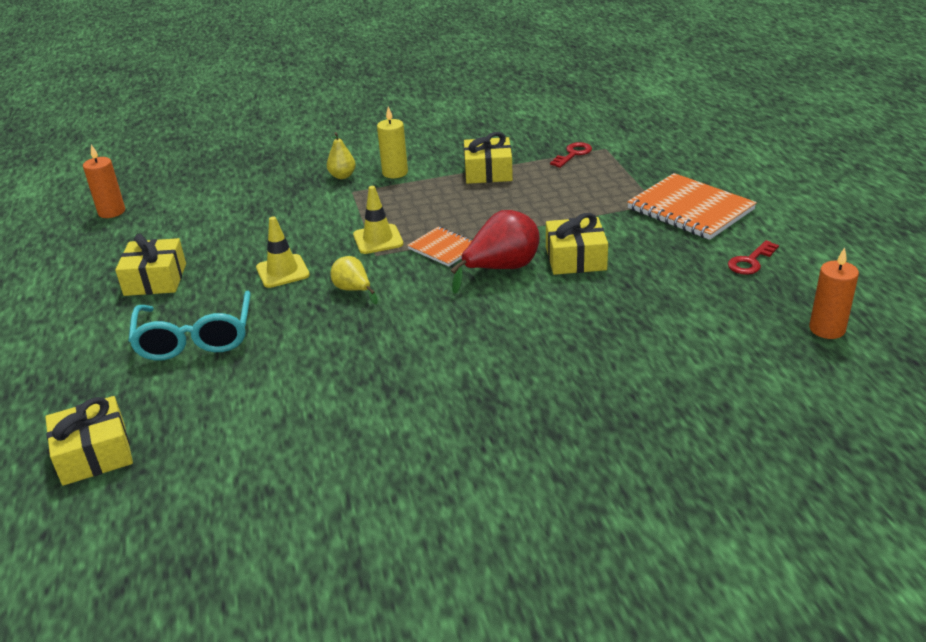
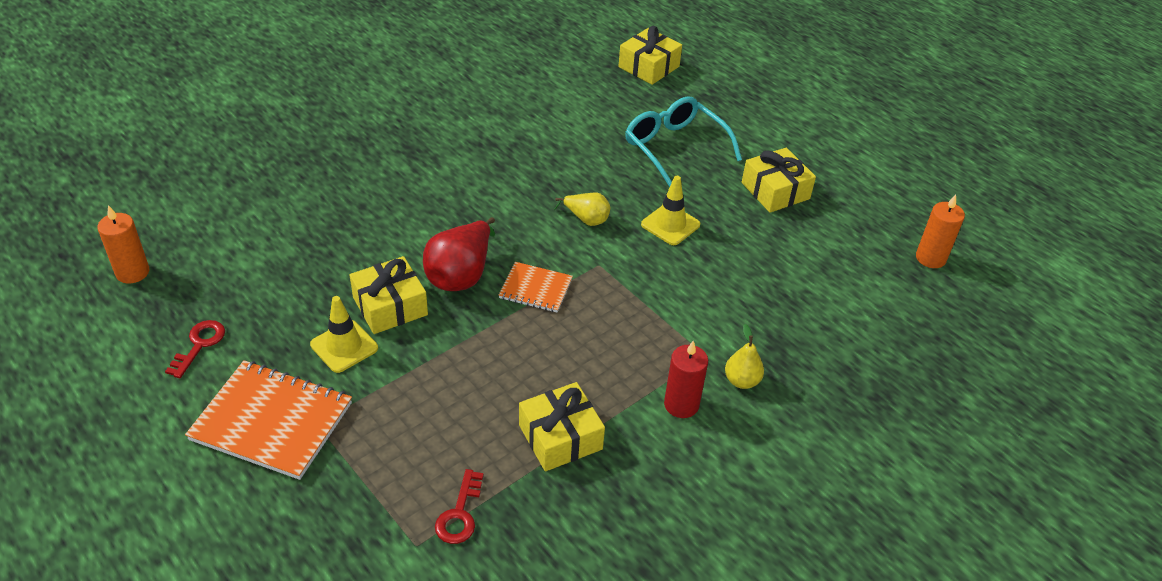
camera: 150 degrees right, 10 degrees up
yellow traffic cone [353,186,403,254] -> yellow traffic cone moved to [310,296,378,373]
yellow candle [377,106,408,178] -> red candle [664,341,708,418]

